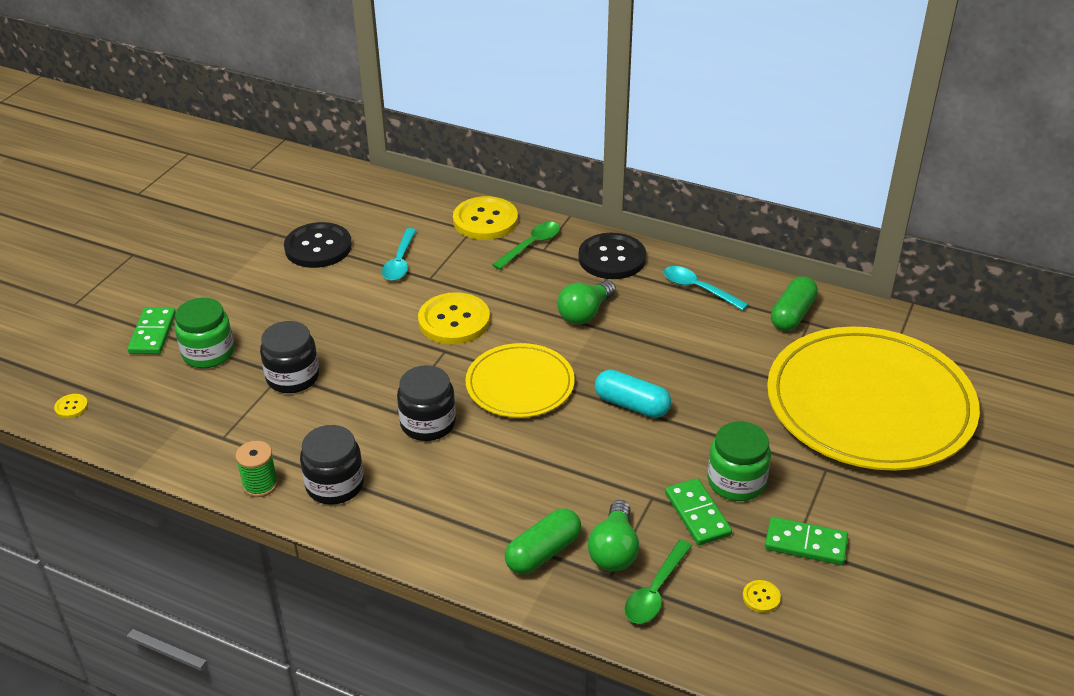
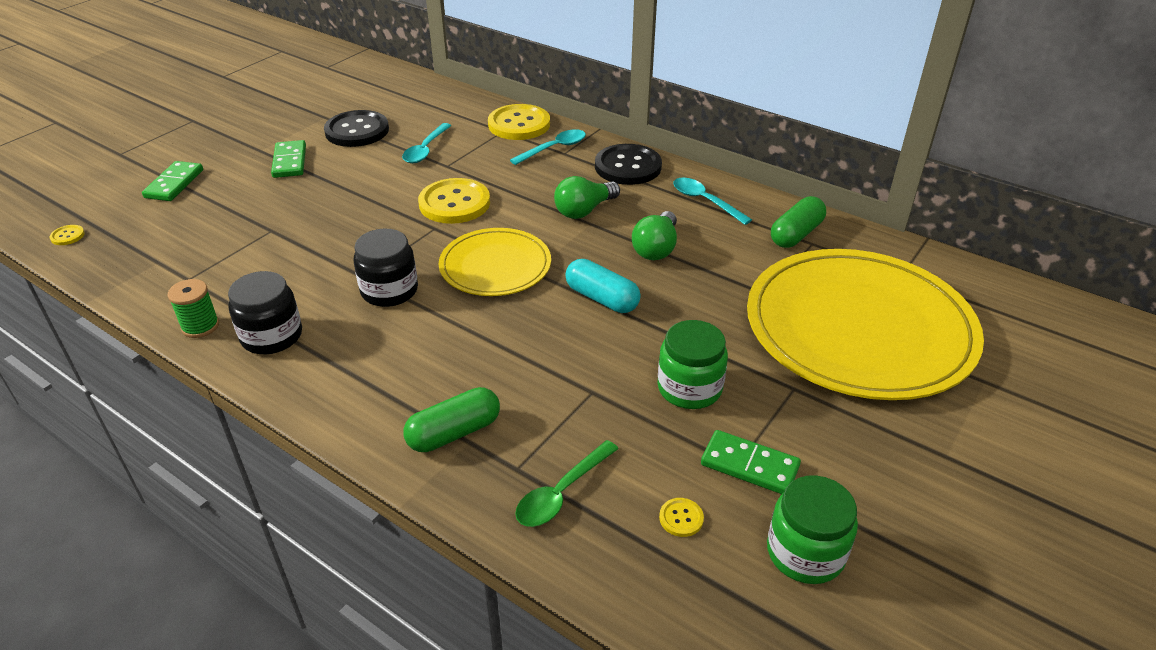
camera: 10 degrees right, 0 degrees up
green jar [174,298,234,368] -> green jar moved to [767,475,858,584]
black jar [260,321,319,393] -> none
green spoon [492,222,560,270] -> turquoise spoon [510,129,586,165]
green light bulb [588,500,639,572] -> green light bulb moved to [632,211,677,260]
green domino [665,478,732,545] -> green domino moved to [271,140,306,178]

